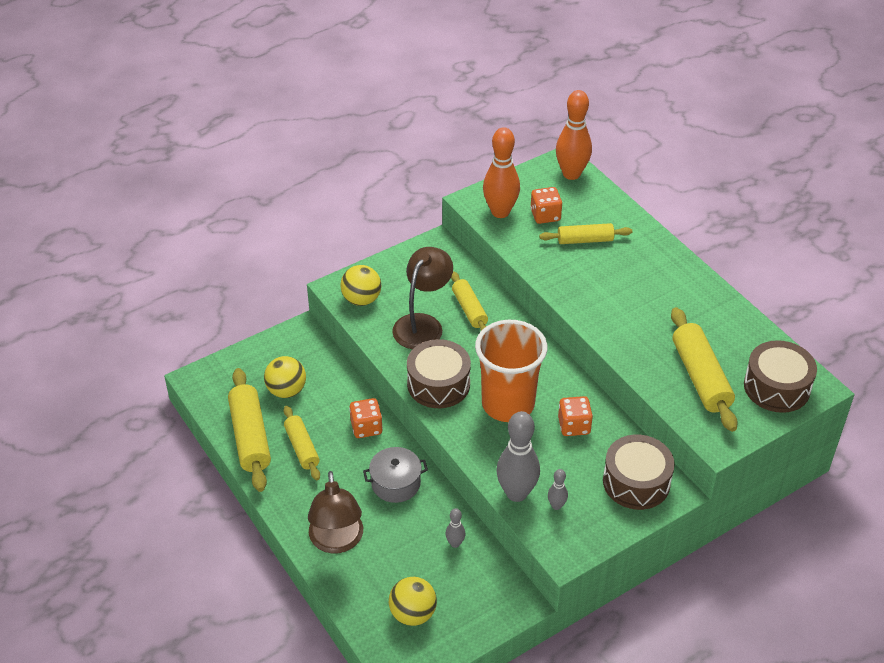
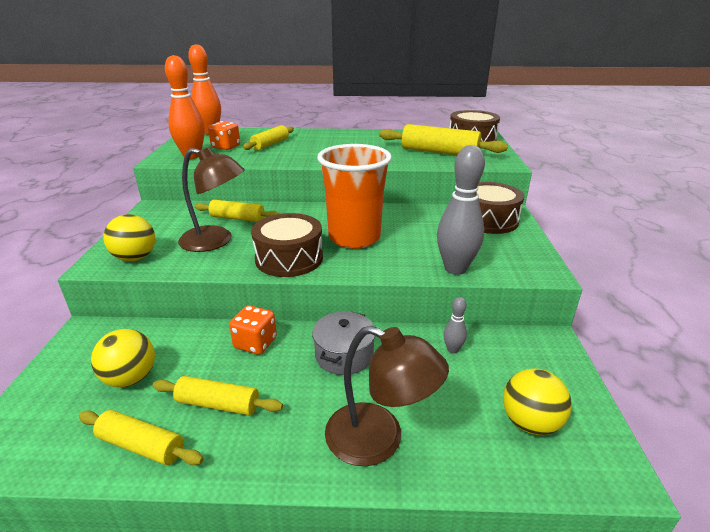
camera: 55 degrees left, 15 degrees down
yellow rolling pin [228,368,271,492] -> yellow rolling pin [78,410,204,465], size x0.63
brown lamp [392,247,453,349] -> brown lamp turned 135 degrees clockwise [178,147,245,252]
grey bowling pin [548,469,568,510] -> none
orange dice [558,396,593,436] -> none

